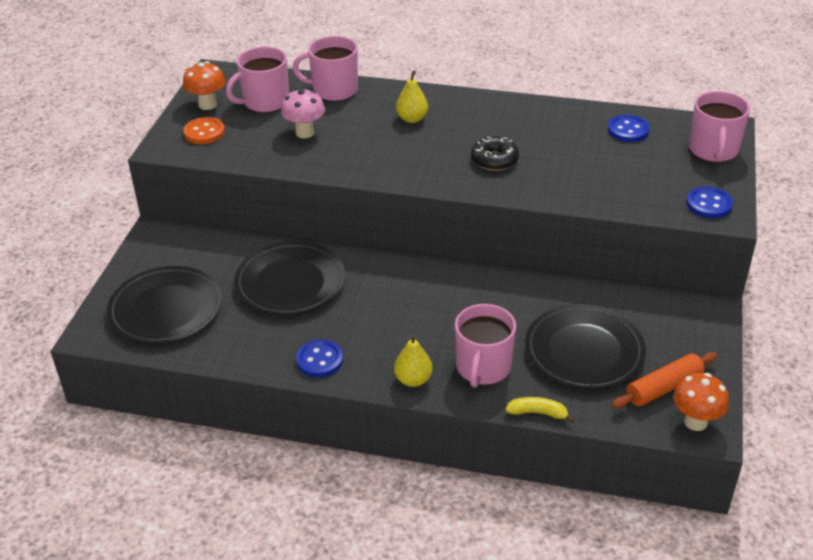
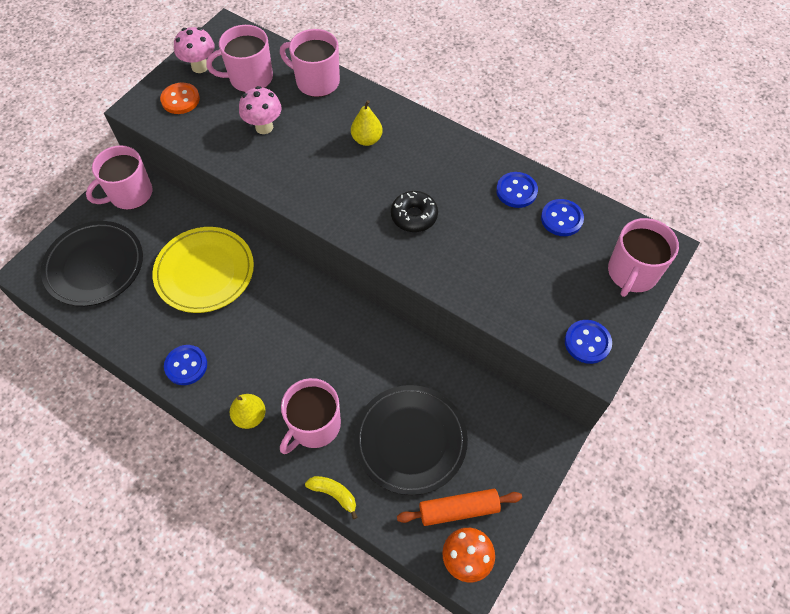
camera: 20 degrees right, 20 degrees up
orange mushroom [183,61,226,110] -> pink mushroom [174,27,215,73]
black plate [234,241,346,316] -> yellow plate [152,227,254,313]
none -> pink mug [86,145,153,209]
none -> blue button [496,172,538,208]

